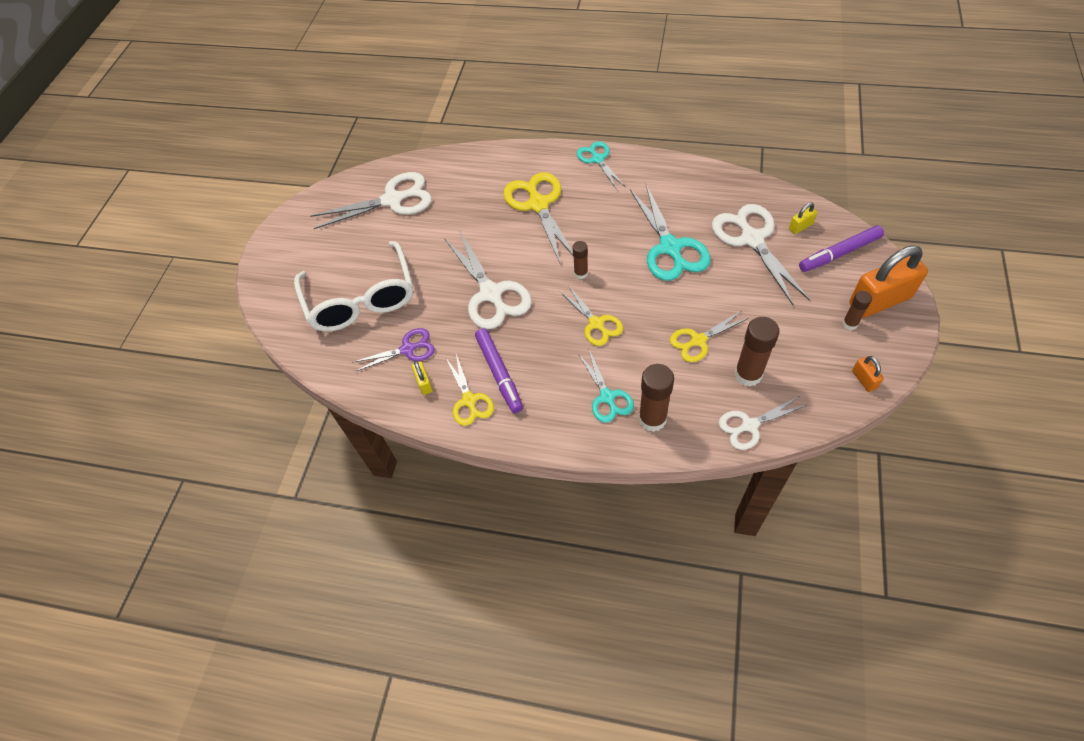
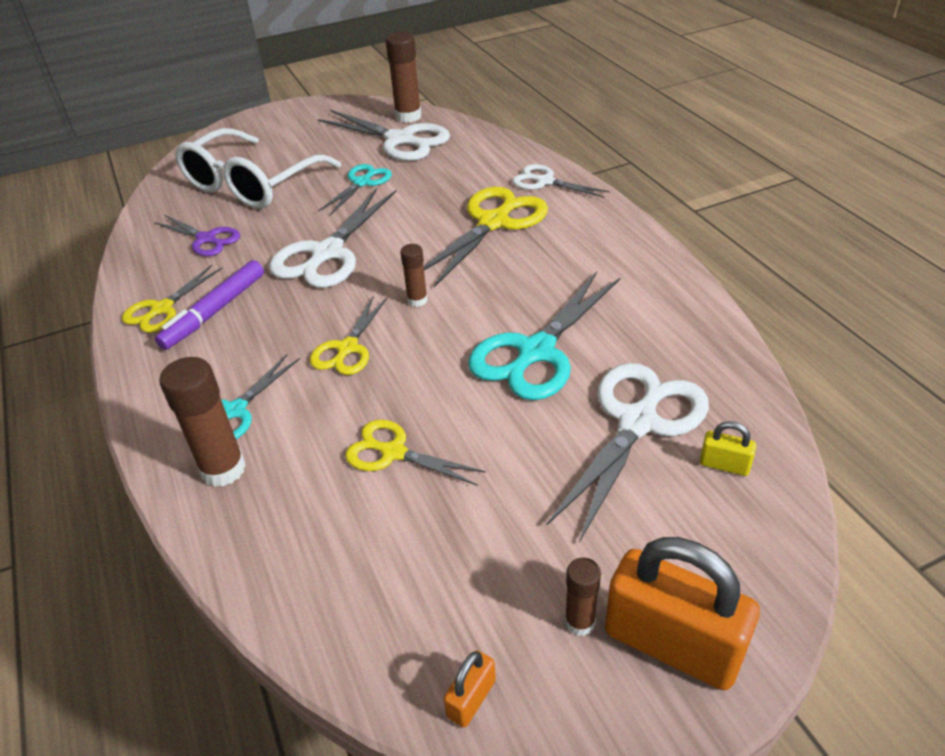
camera: 50 degrees right, 15 degrees down
yellow padlock [412,361,433,395] -> none
turquoise scissors [577,141,626,190] -> turquoise scissors moved to [318,164,392,215]
white scissors [719,396,807,450] -> white scissors moved to [512,164,610,198]
brown glue stick [735,317,780,386] -> brown glue stick moved to [386,32,421,123]
purple marker [799,225,884,272] -> none

